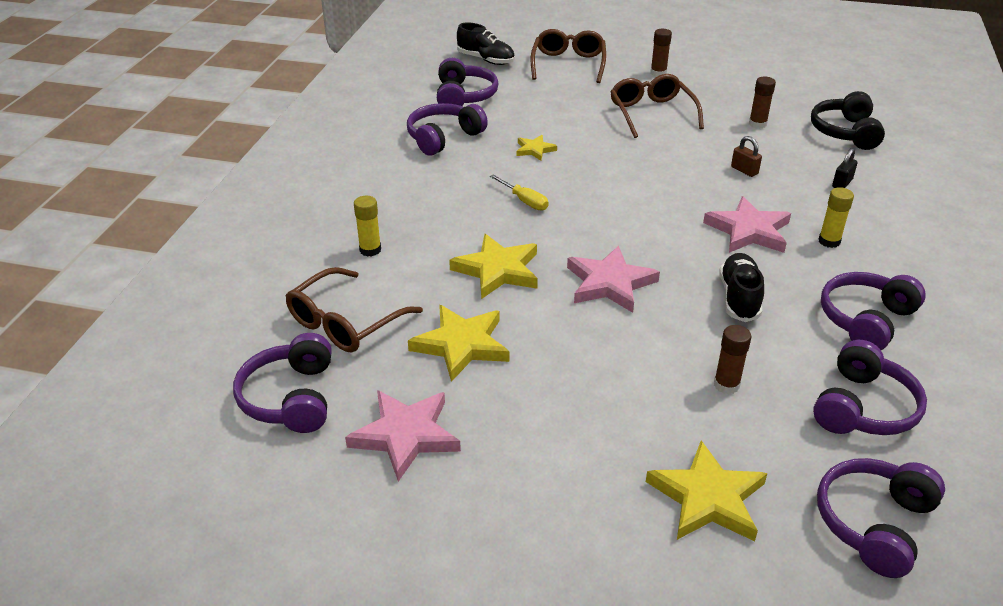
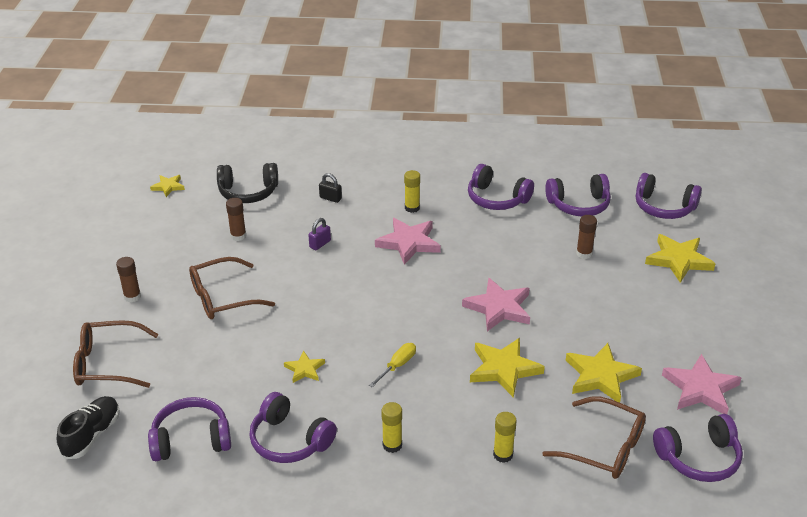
camera: 100 degrees left, 0 degrees up
black shoe [719,253,764,322] -> none
brown padlock [731,136,762,177] -> purple padlock [308,218,331,250]
purple headphones [813,340,927,435] -> purple headphones turned 150 degrees clockwise [545,174,611,216]
none -> yellow star [150,175,185,197]
none -> yellow glue stick [381,402,402,453]

